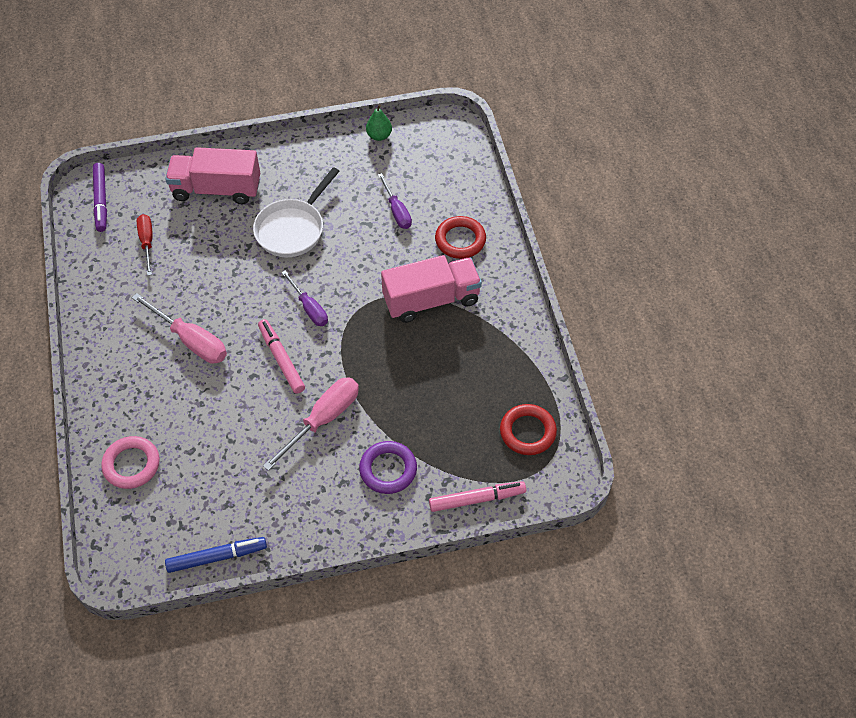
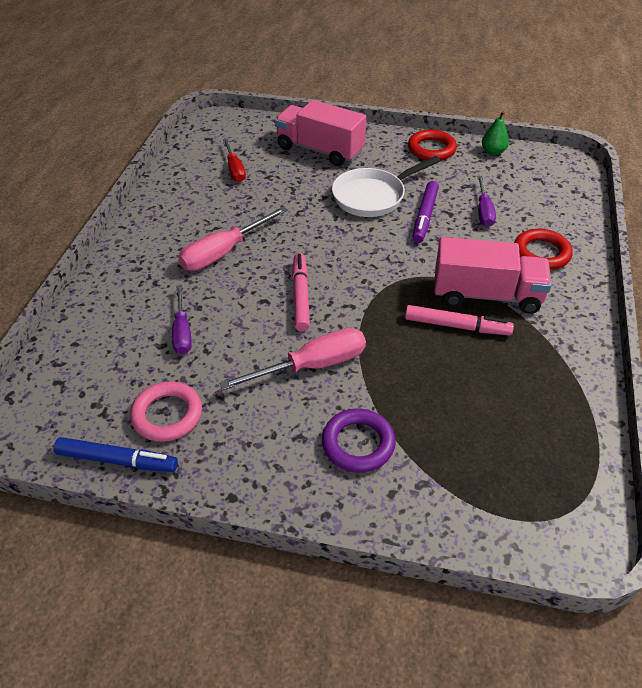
camera: 25 degrees right, 10 degrees down
purple marker [93,163,107,232] -> purple marker moved to [413,181,439,243]
pink ring [101,436,160,489] -> pink ring moved to [130,382,202,442]
pink screwdriver [132,293,227,364] -> pink screwdriver turned 75 degrees clockwise [178,206,288,271]
red screwdriver [137,214,153,276] -> red screwdriver turned 150 degrees clockwise [223,139,246,182]
purple screwdriver [281,270,328,326] -> purple screwdriver moved to [172,285,192,354]
pink marker [429,481,526,512] -> pink marker moved to [405,305,514,336]
red ring [500,404,557,455] -> red ring moved to [408,129,457,161]

